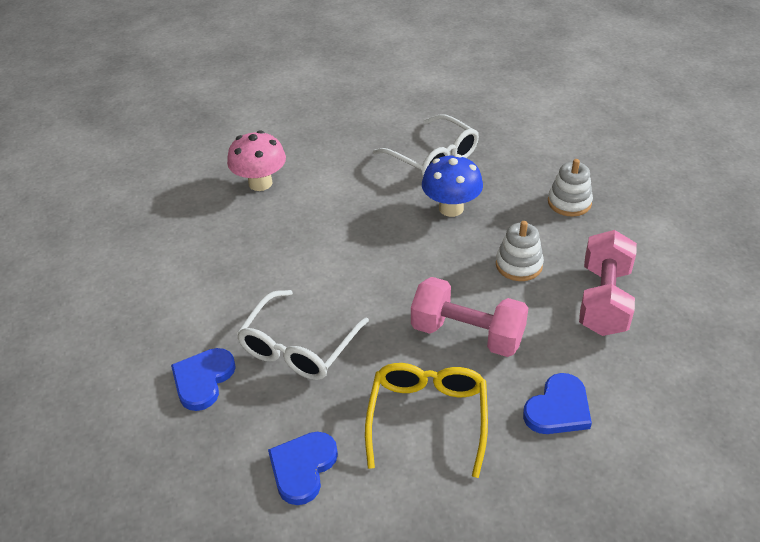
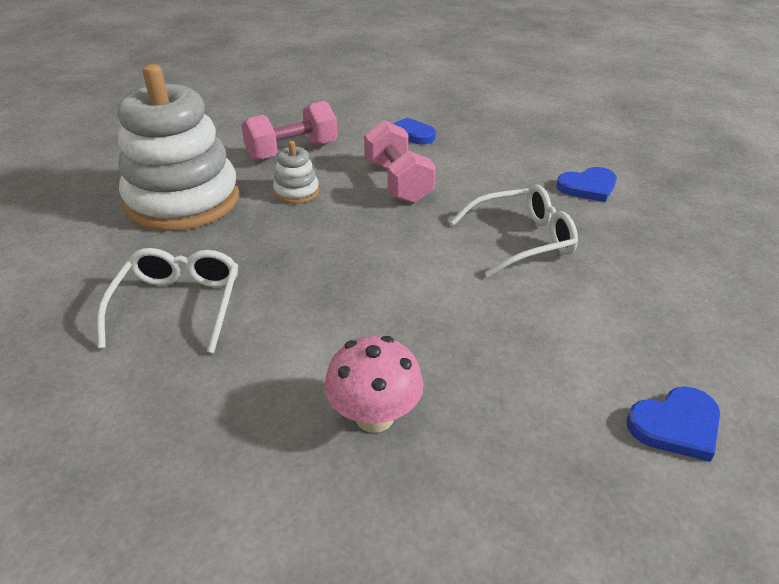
camera: 135 degrees left, 5 degrees down
blue heart [171,348,236,411] -> blue heart moved to [626,386,720,462]
yellow glasses [365,363,488,478] -> none
blue mushroom [422,154,483,217] -> none
white stacking toy [548,159,593,217] -> white stacking toy [117,64,239,231], size x2.41

